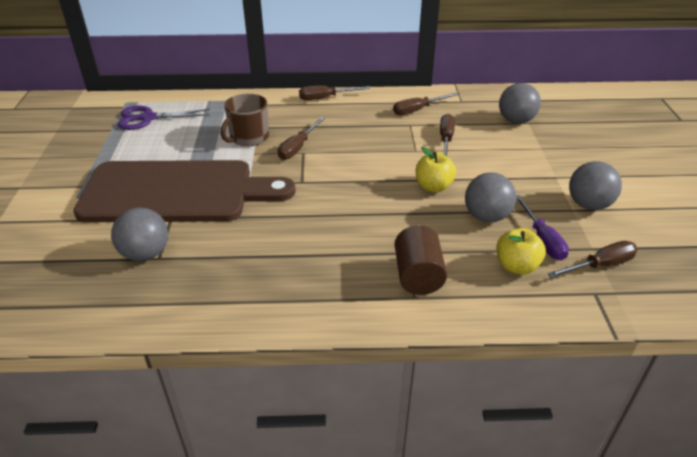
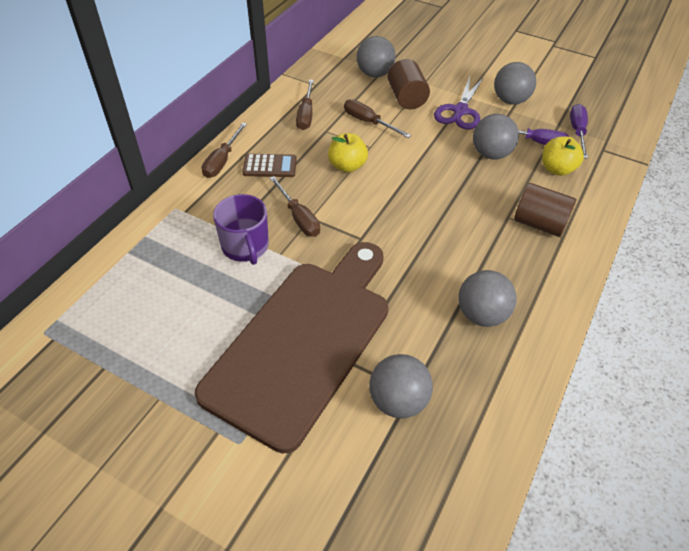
camera: 60 degrees left, 10 degrees up
purple scissors [118,106,210,130] -> purple scissors moved to [434,76,483,129]
brown mug [221,93,269,146] -> purple mug [213,194,269,265]
yellow apple [416,147,456,192] -> yellow apple moved to [328,133,368,173]
brown screwdriver [548,241,638,278] -> purple screwdriver [570,104,588,159]
none -> brown calculator [242,154,297,177]
none -> brown cylinder [388,59,430,109]
none -> grey ball [458,270,517,327]

